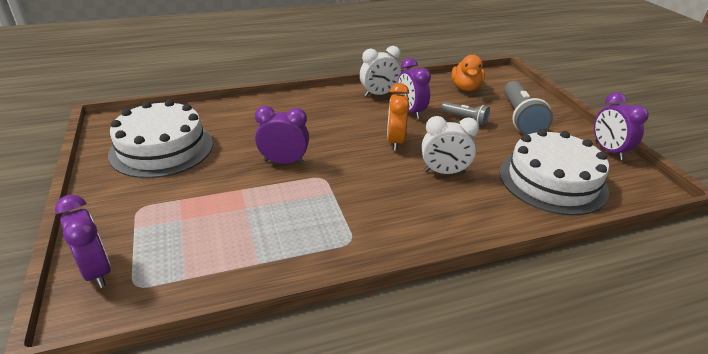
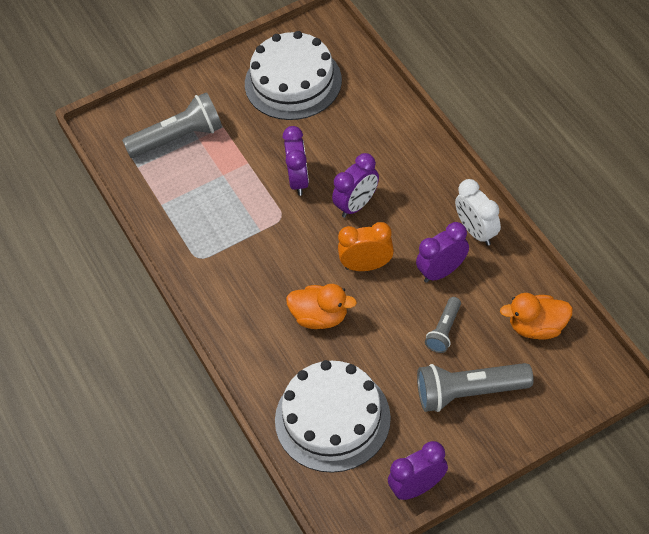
camera: 85 degrees right, 20 degrees up
purple clock [55,195,111,288] -> purple clock moved to [332,153,379,218]
white clock [422,116,479,174] -> orange duck [286,284,357,329]
none -> grey flashlight [122,92,222,158]

